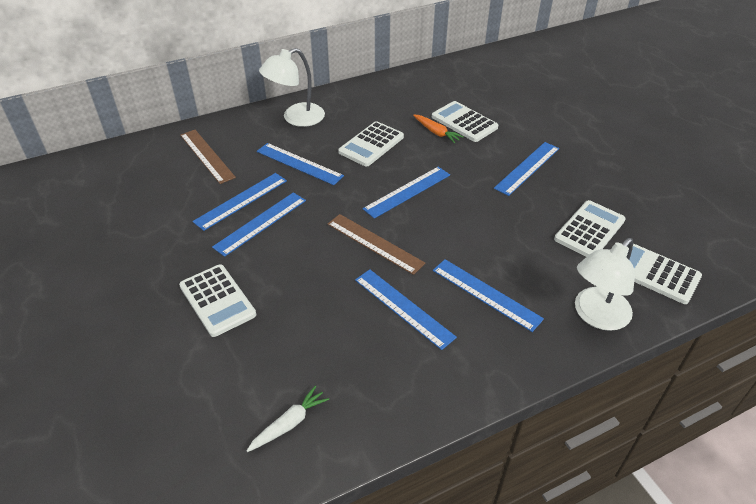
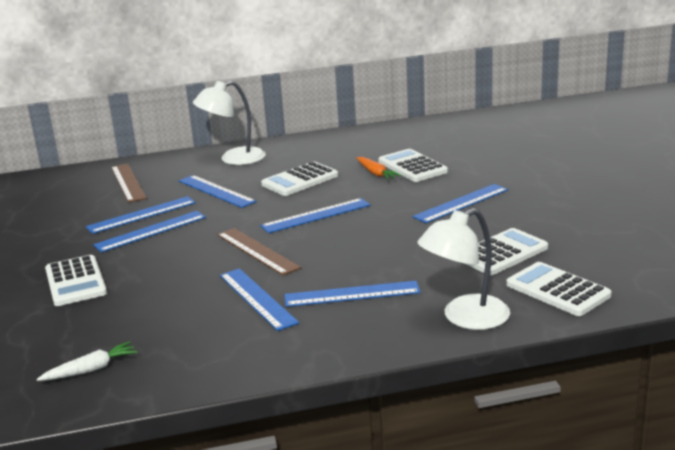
camera: 15 degrees right, 20 degrees down
blue ruler [433,259,544,332] -> blue ruler turned 60 degrees counterclockwise [284,281,421,307]

